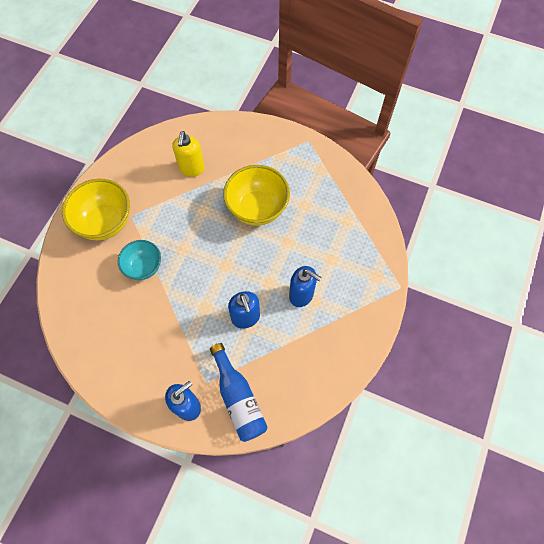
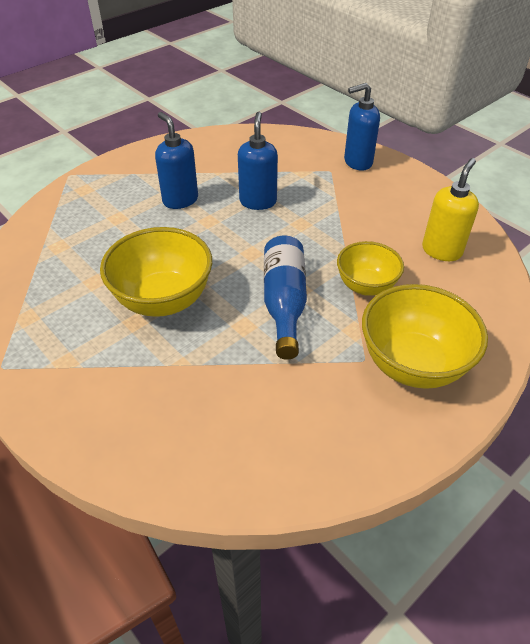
camera: 155 degrees left, 20 degrees down
turquoise bowl [118,240,161,280] -> yellow bowl [337,241,404,296]
yellow soap dispenser [172,131,205,177] -> yellow soap dispenser moved to [422,158,479,261]
blue bottle [210,343,268,442] -> blue bottle moved to [264,236,307,360]

